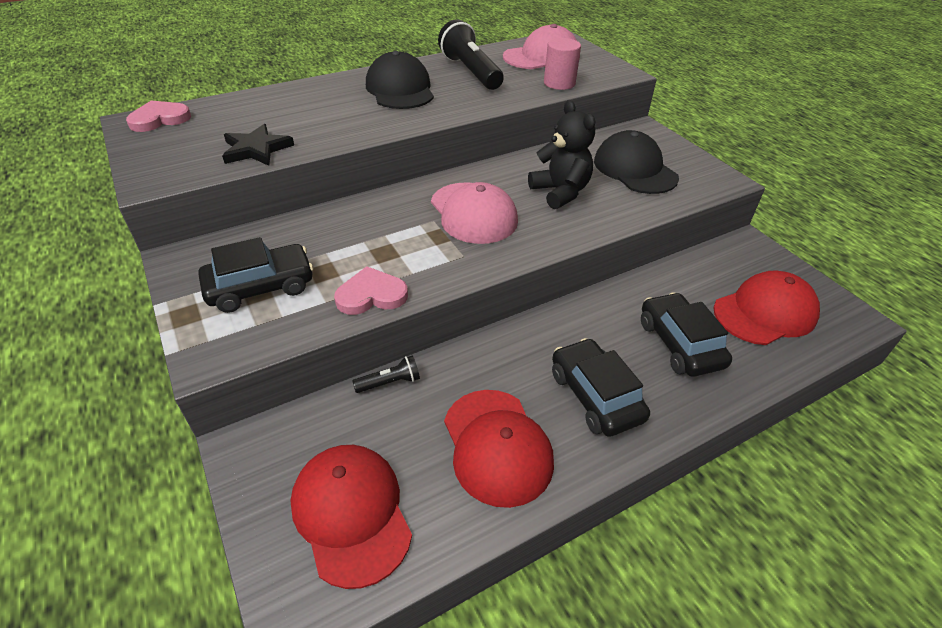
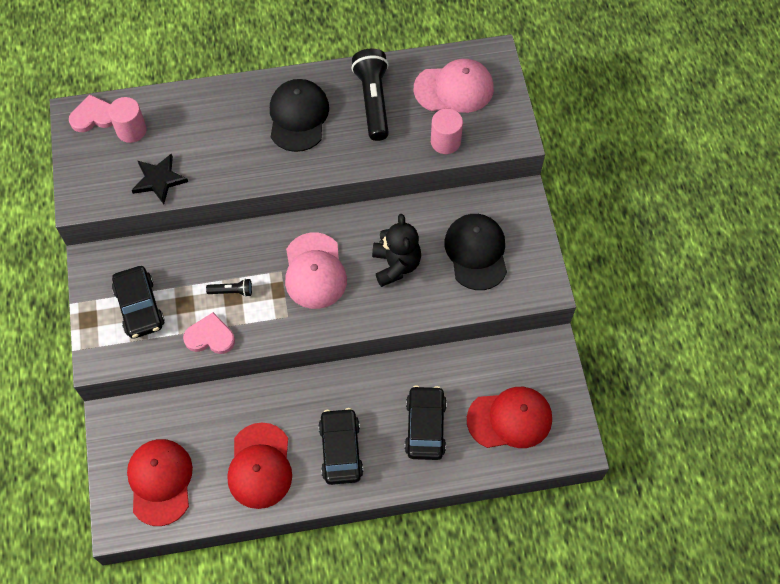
camera: 20 degrees right, 20 degrees up
black car [198,237,313,313] -> black car turned 75 degrees clockwise [112,266,165,339]
black flashlight [352,355,420,393] -> black flashlight moved to [206,279,252,297]
none -> pink cylinder [108,97,147,143]

